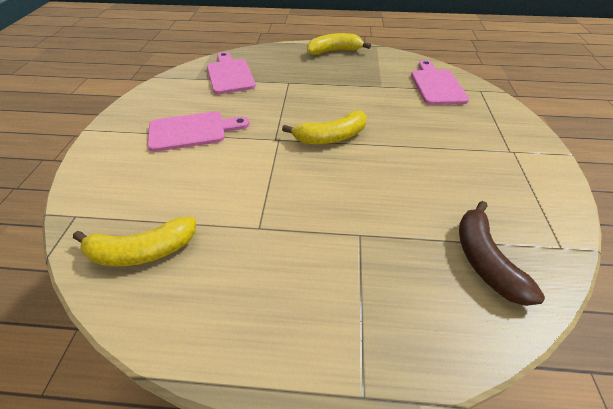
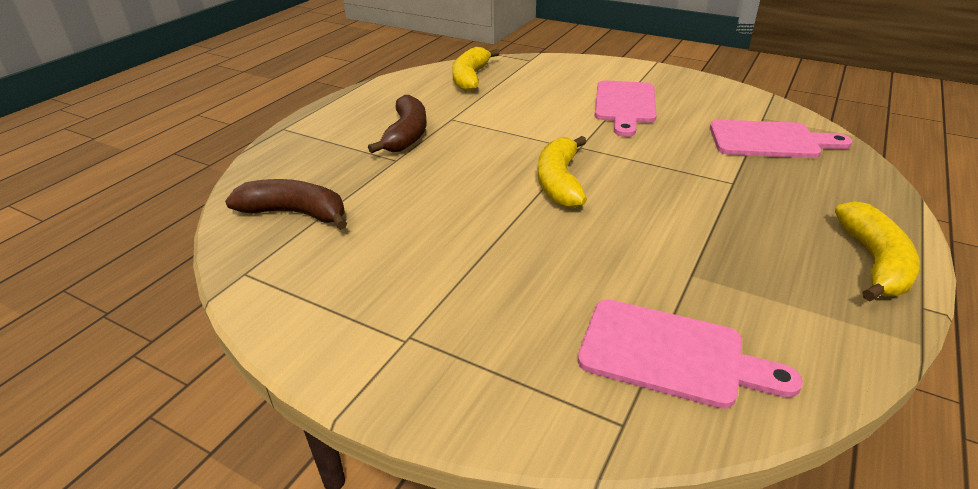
camera: 115 degrees right, 10 degrees down
none -> brown banana [368,95,427,153]

